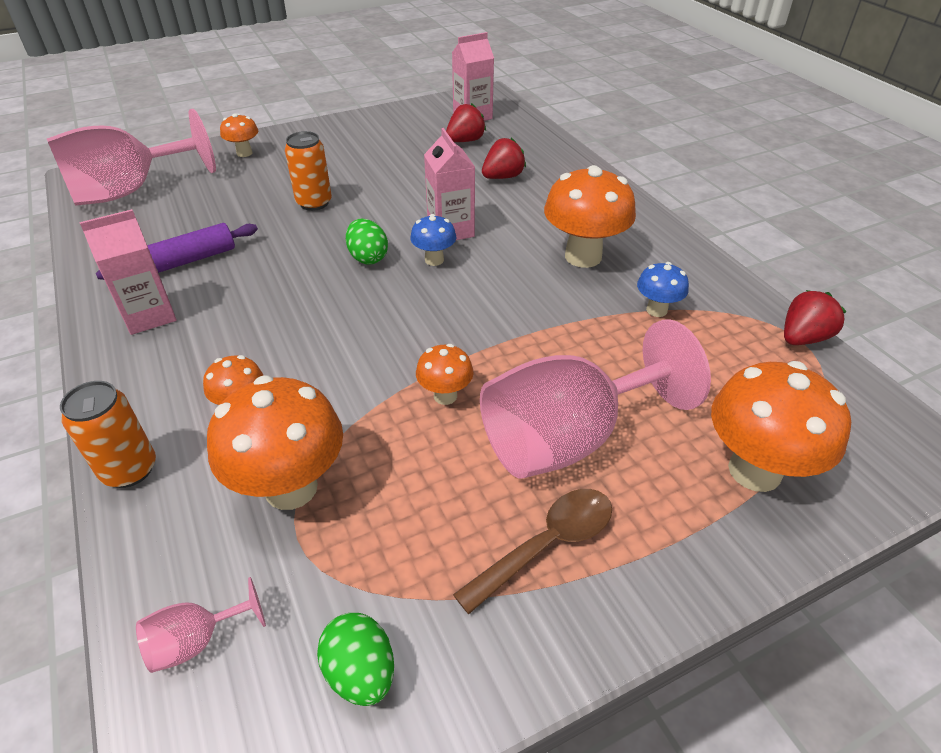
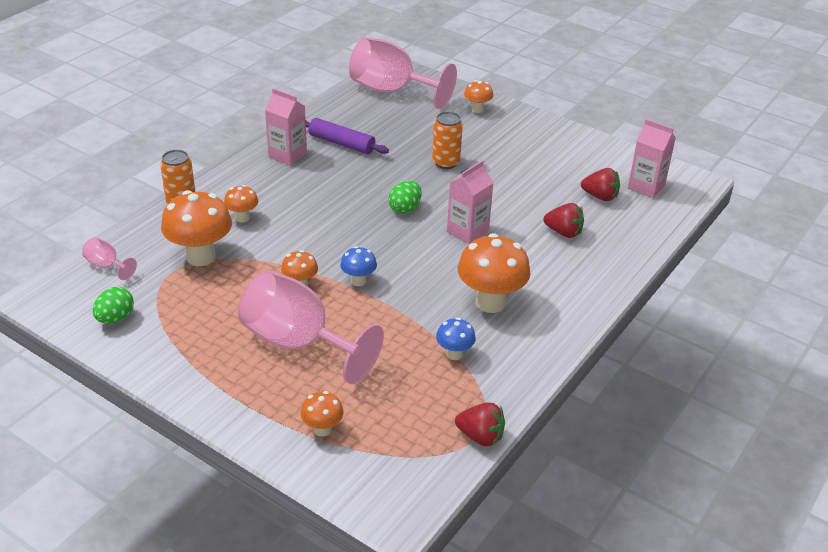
camera: 60 degrees right, 5 degrees down
blue mushroom [410,214,456,266] -> blue mushroom moved to [340,246,377,286]
brown spoon [453,489,612,614] -> none
orange mushroom [711,361,851,492] -> orange mushroom [300,391,344,437], size x0.52

